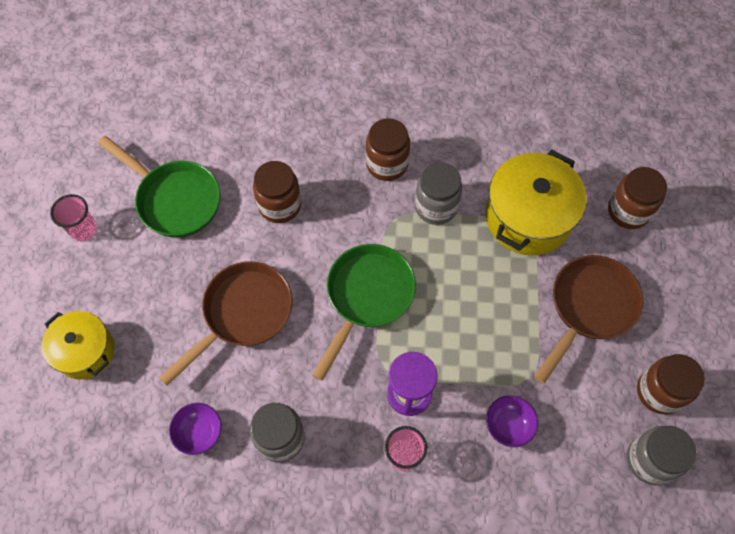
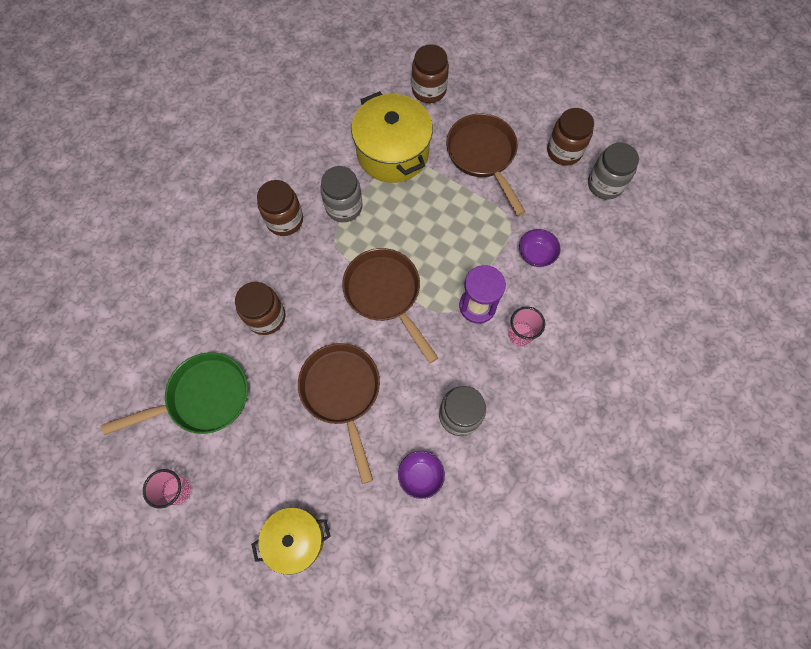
camera: 60 degrees left, 5 degrees up
green pan [312,244,416,381] -> brown pan [342,248,438,363]

